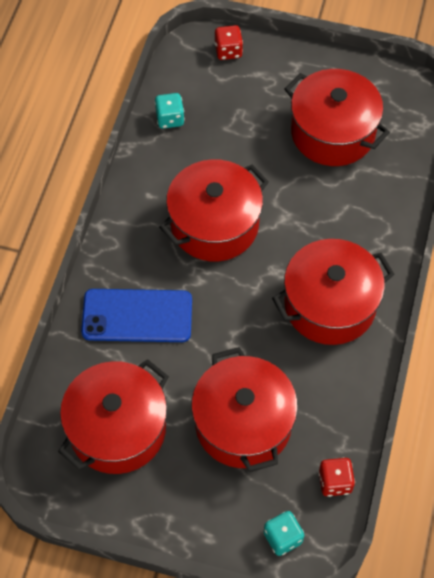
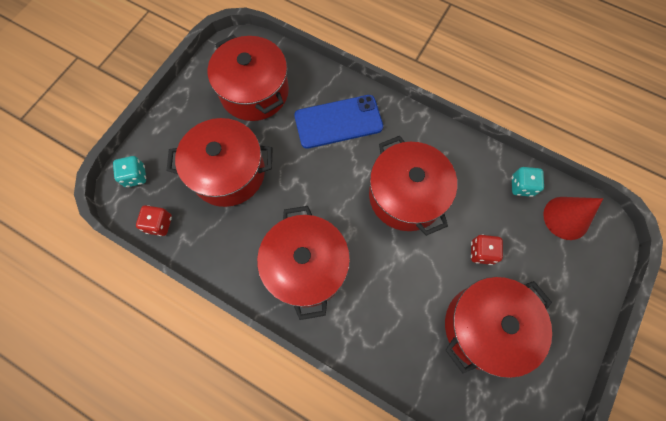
camera: 105 degrees right, 10 degrees up
blue phone [81,289,192,342] -> blue phone turned 60 degrees clockwise [294,95,383,149]
red dice [214,25,243,60] -> red dice moved to [471,235,503,265]
none -> red cone [543,197,603,240]

